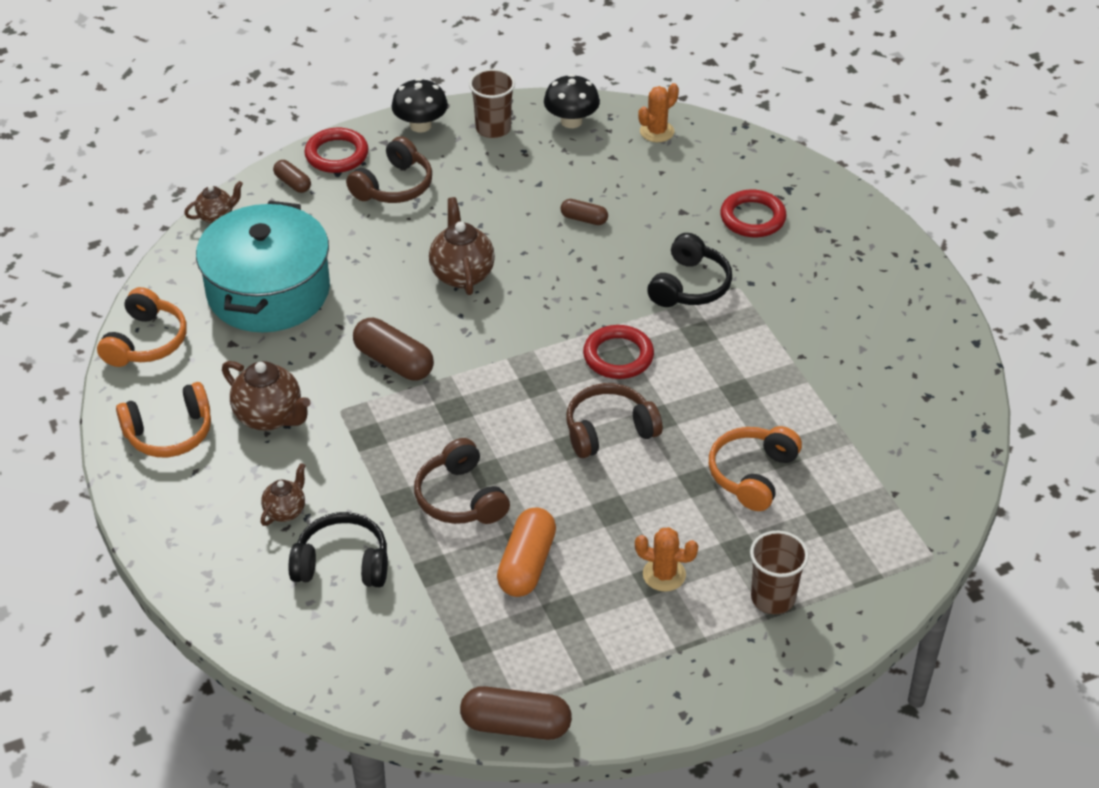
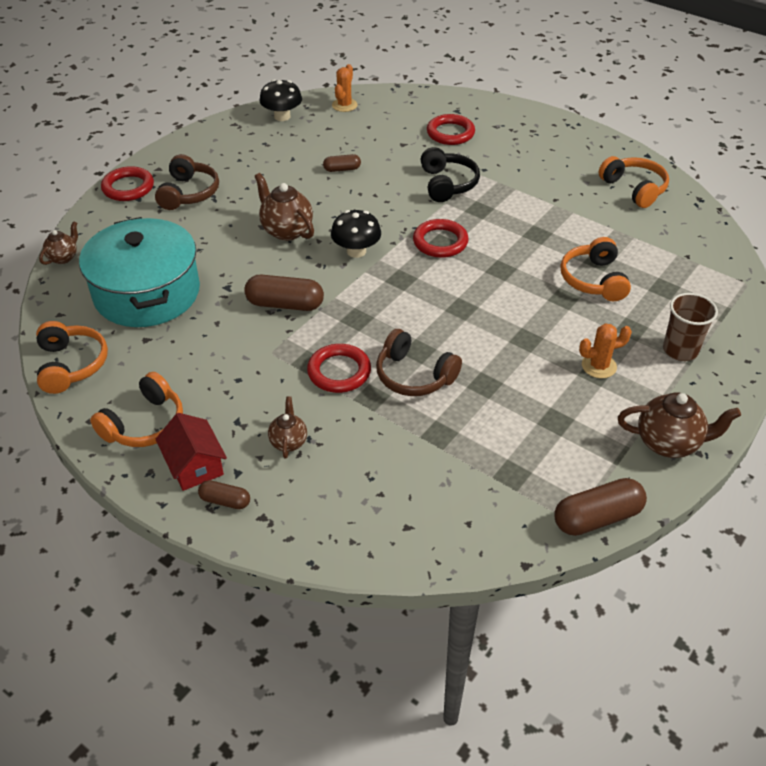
camera: 30 degrees left, 0 degrees up
brown teapot [222,361,311,431] -> brown teapot moved to [618,392,741,458]
brown capsule [273,160,311,193] -> brown capsule moved to [198,480,250,509]
black headphones [288,512,388,587] -> none
black mushroom [391,78,448,133] -> black mushroom moved to [331,210,381,258]
brown cup [469,69,515,138] -> none
orange capsule [497,507,556,597] -> none
brown headphones [566,383,662,458] -> none
none -> red house [155,413,227,491]
none -> red ring [307,344,371,393]
none -> orange headphones [599,156,669,208]

